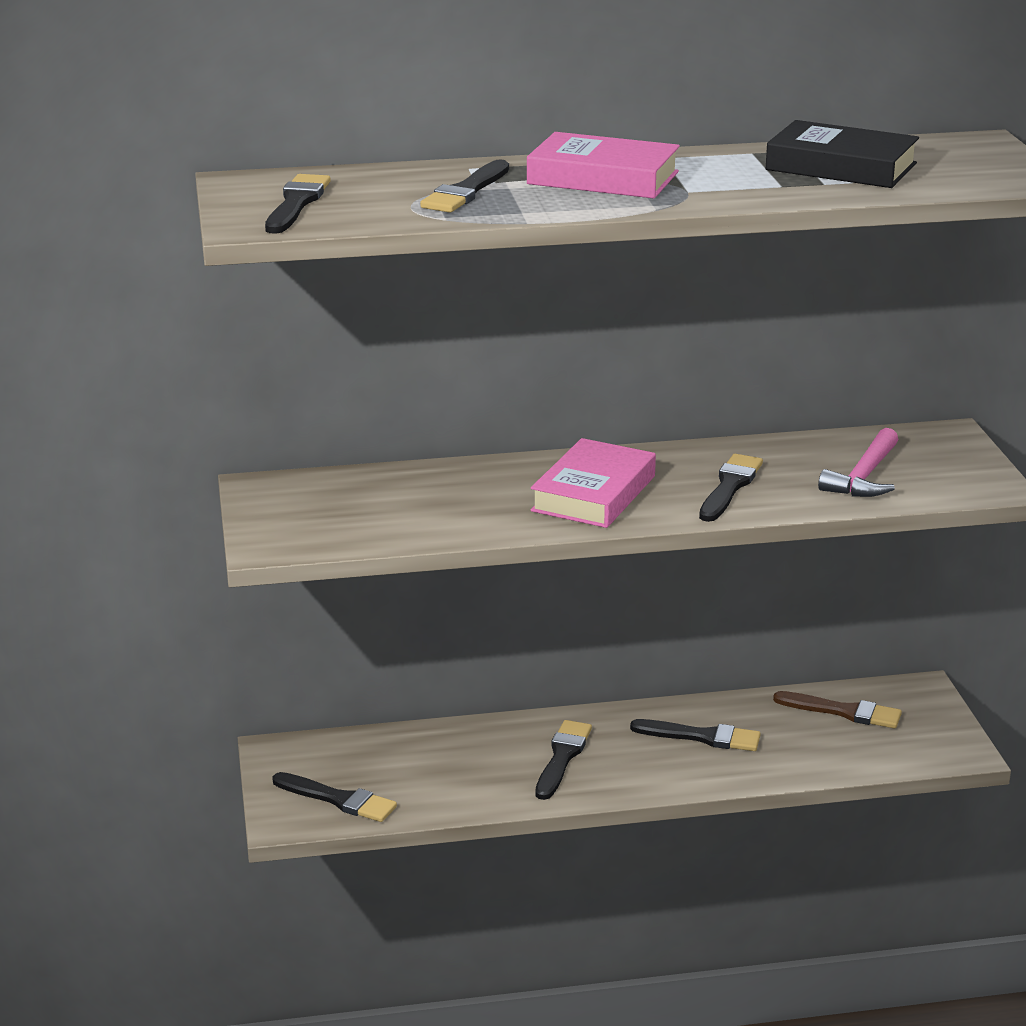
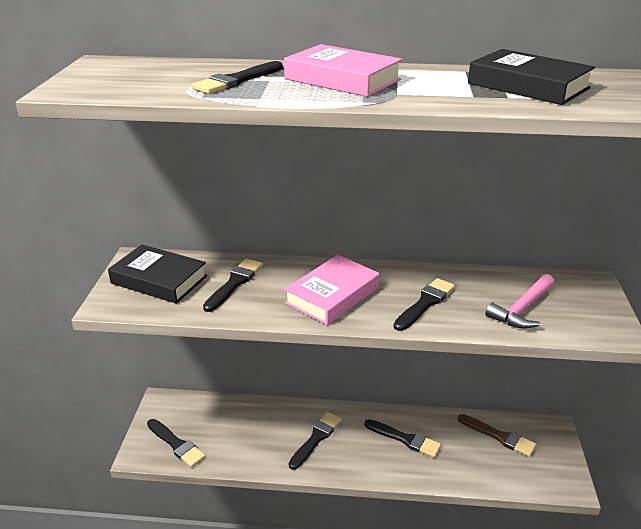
camera: 15 degrees right, 5 degrees up
black brush [265,174,331,234] -> black brush moved to [203,258,263,312]
none -> black book [108,244,207,304]

